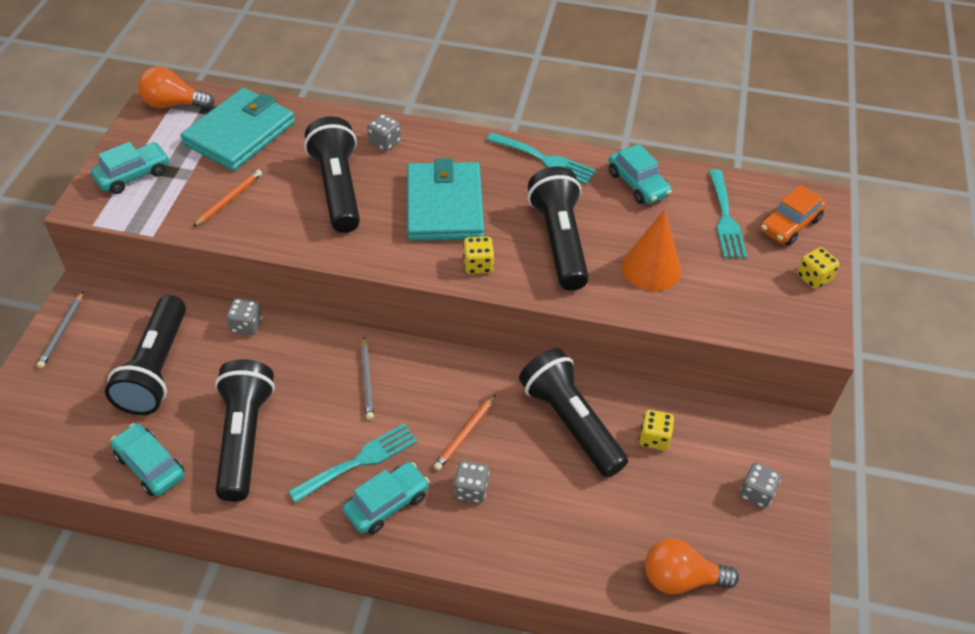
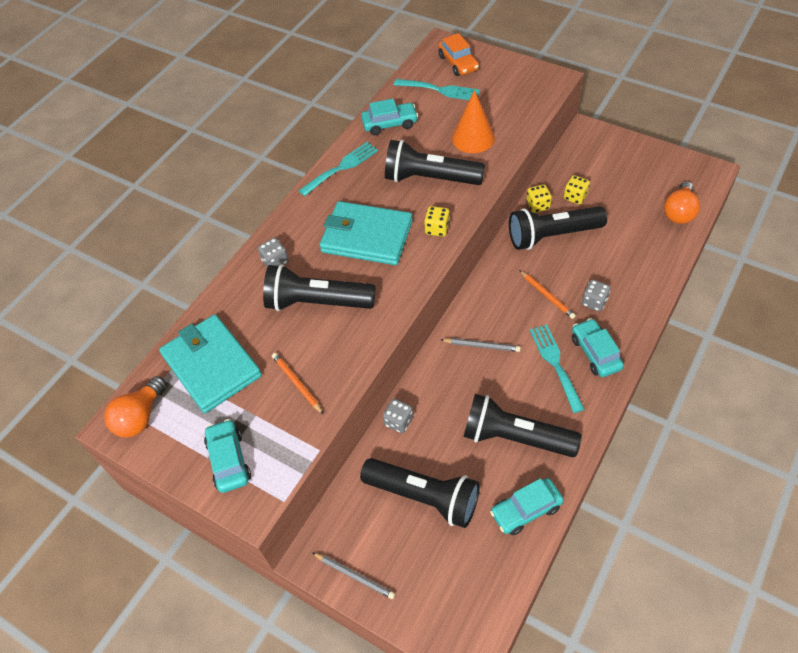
camera: 65 degrees left, 5 degrees up
grey dice [739,463,781,508] -> none
yellow dice [797,247,840,289] -> yellow dice moved to [526,184,552,213]

